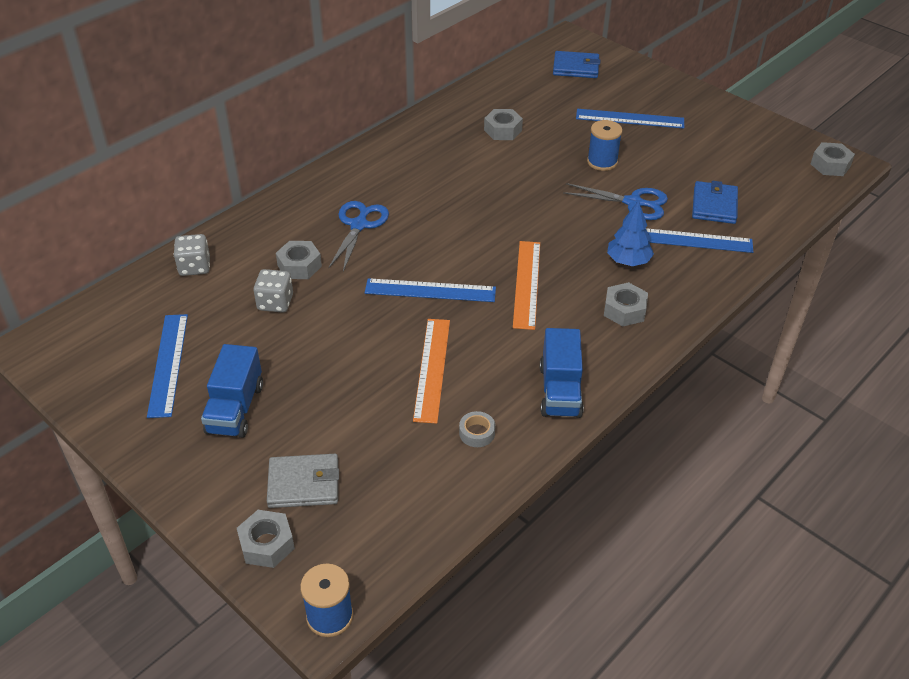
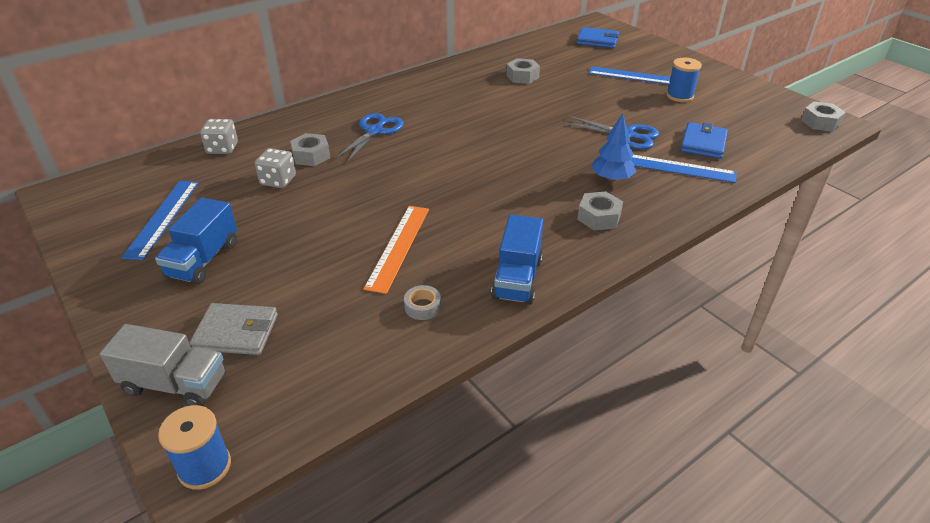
camera: 10 degrees right, 5 degrees down
grey nut [237,510,295,568] -> grey truck [100,324,226,406]
blue ruler [365,278,496,302] -> none
orange ruler [513,241,540,330] -> none
blue spool [587,120,622,171] -> blue spool moved to [666,58,702,102]

